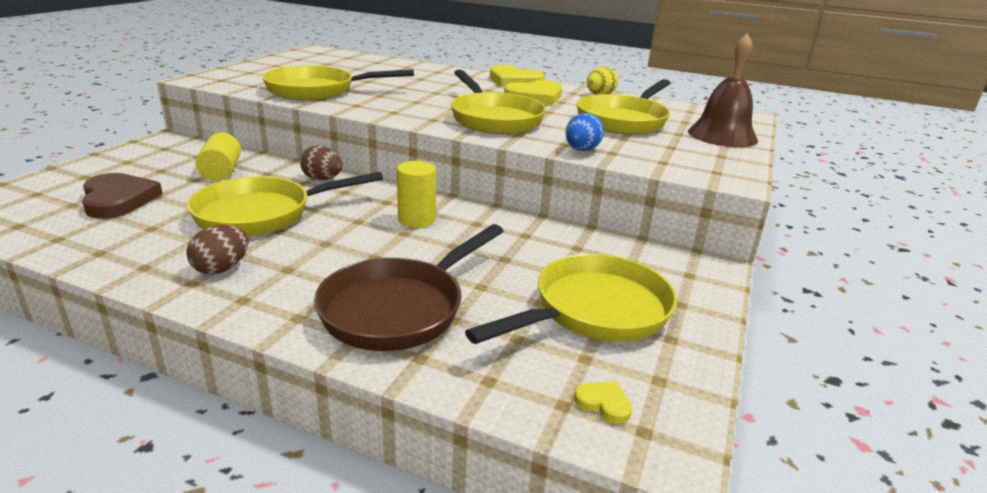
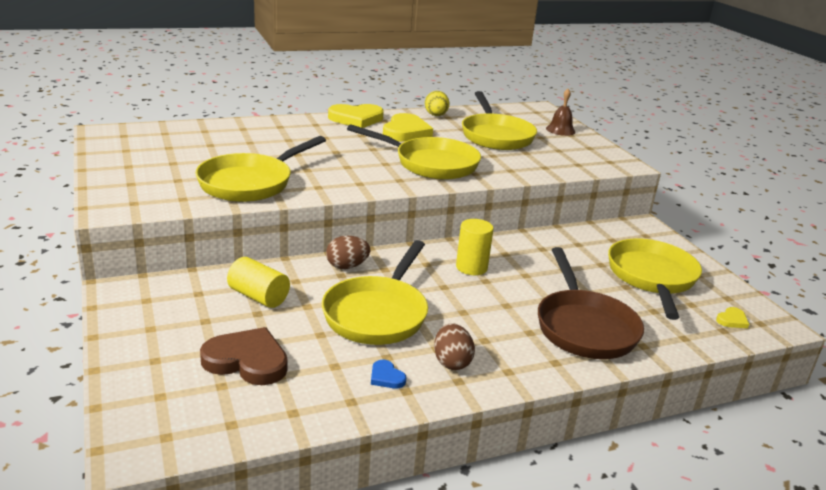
camera: 45 degrees left, 0 degrees up
blue egg [565,113,604,151] -> none
yellow heart [574,381,633,423] -> yellow heart turned 150 degrees clockwise [716,307,749,328]
brown bell [688,33,758,147] -> brown bell [546,89,576,136], size x0.58
none -> blue heart [371,360,406,389]

